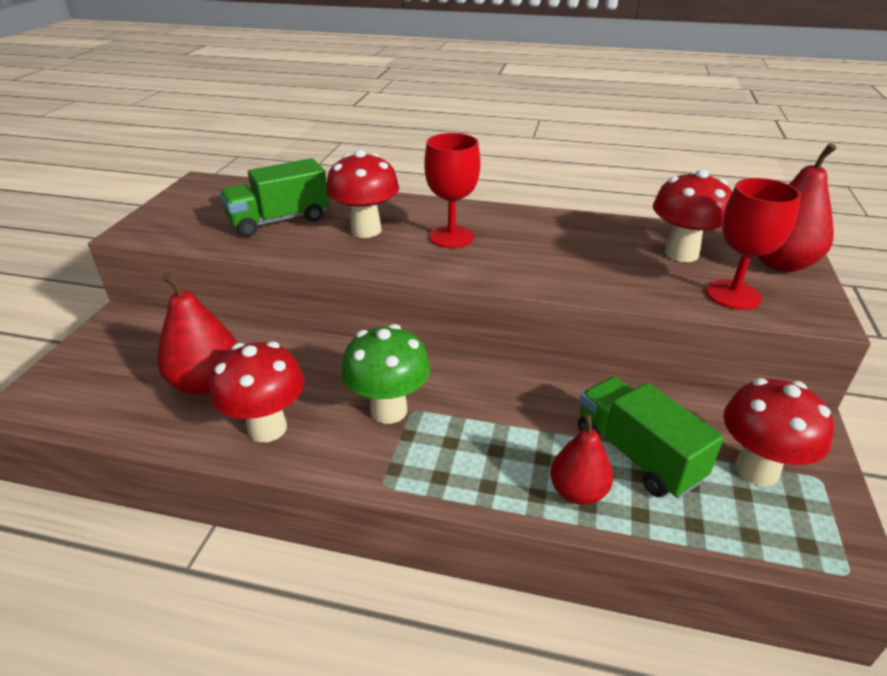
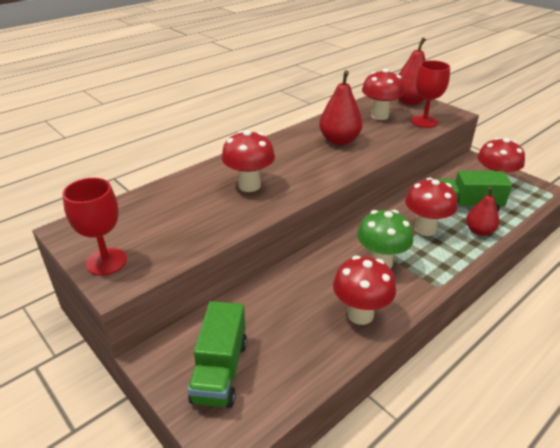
camera: 55 degrees left, 0 degrees up
red pear [157,272,237,395] -> red pear moved to [319,70,363,145]
green truck [220,158,329,237] -> green truck moved to [188,301,247,408]
red goblet [424,133,480,248] -> red goblet moved to [62,178,127,275]
none -> red mushroom [405,177,457,236]

